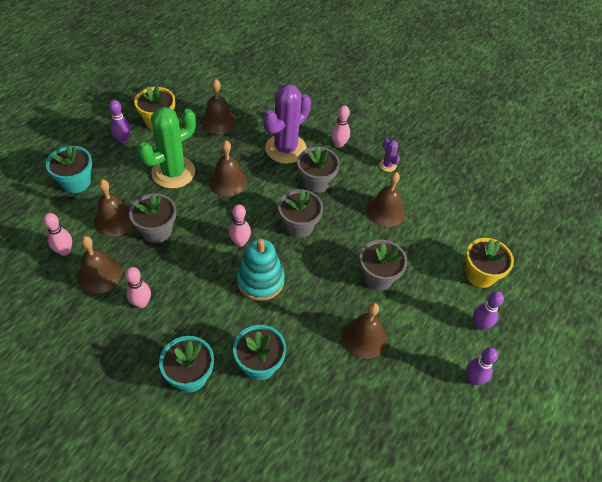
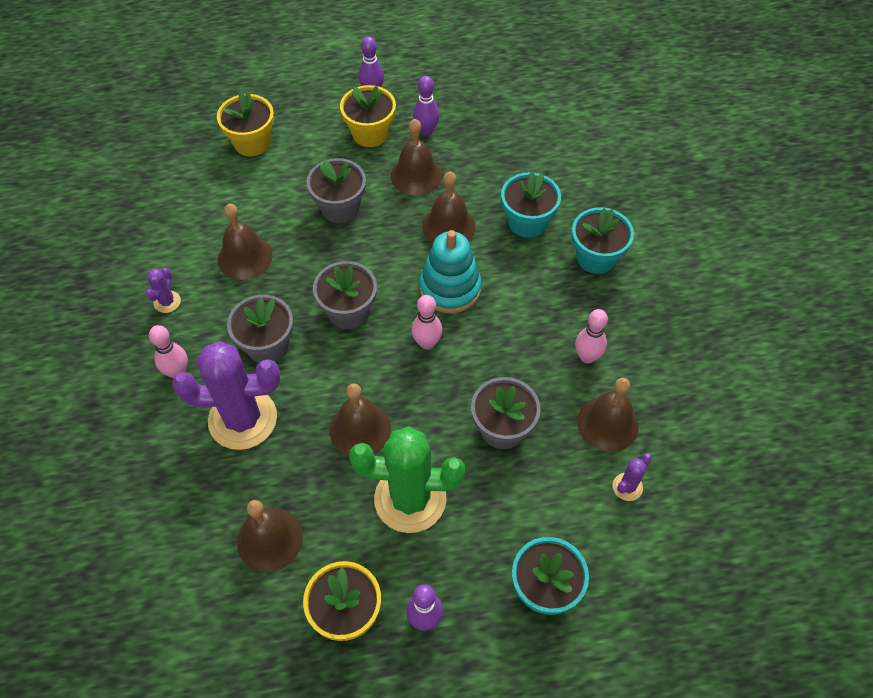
camera: 130 degrees left, 5 degrees up
pink bowling pin [43,213,72,256] -> purple cactus [613,453,652,501]
brown bell [94,180,133,237] -> brown bell moved to [422,171,476,243]
purple bowling pin [473,291,504,330] -> purple bowling pin moved to [413,76,440,135]
none -> yellow flower pot [340,85,396,147]

